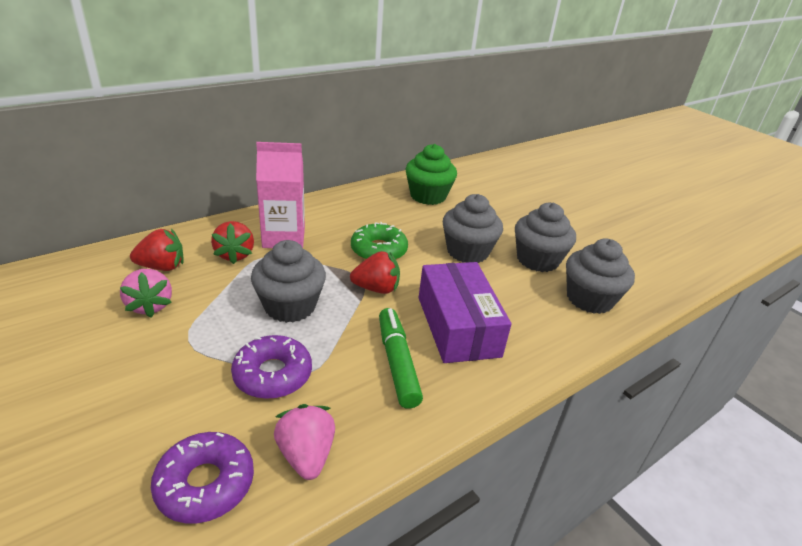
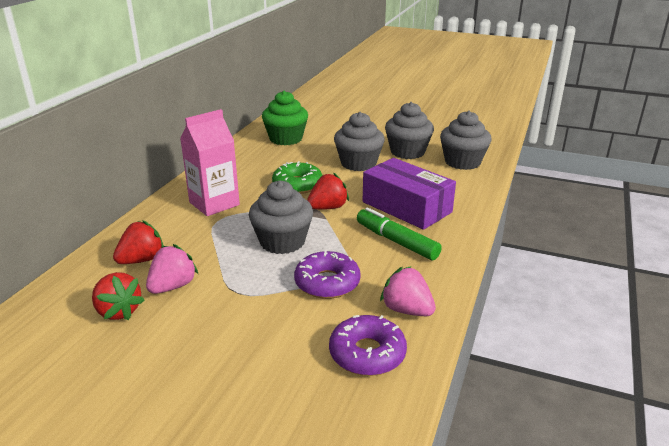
camera: 30 degrees left, 5 degrees down
pink strawberry [120,269,172,317] -> pink strawberry turned 90 degrees counterclockwise [146,244,198,294]
red strawberry [211,221,254,264] -> red strawberry moved to [92,272,144,321]

